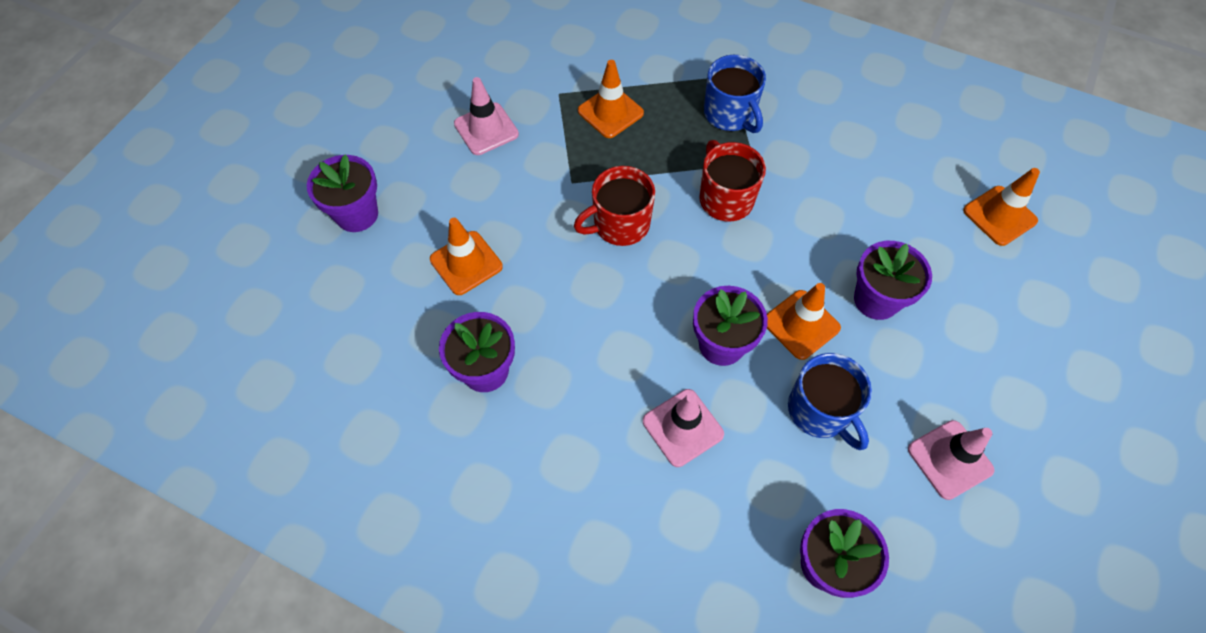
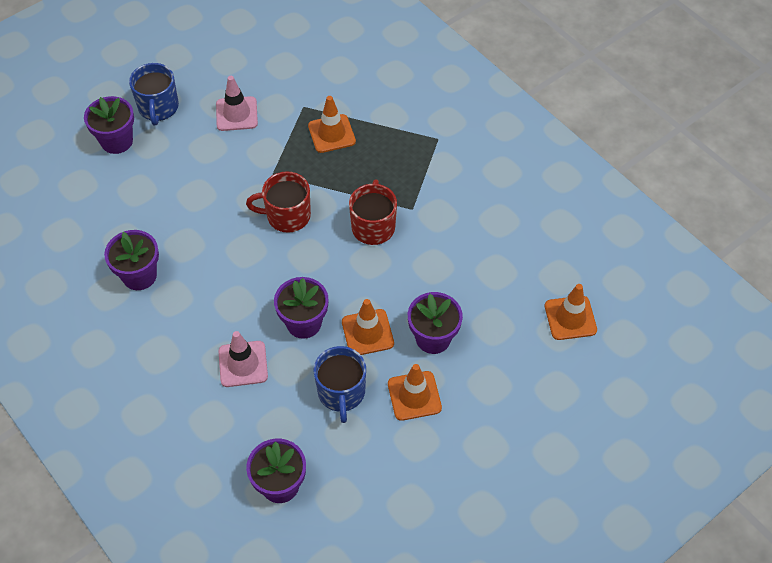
camera: 25 degrees right, 5 degrees down
orange traffic cone [430,218,503,295] -> orange traffic cone moved to [388,364,442,421]
blue mug [704,55,766,133] -> blue mug moved to [129,63,179,125]
pink traffic cone [908,420,994,500] -> none

